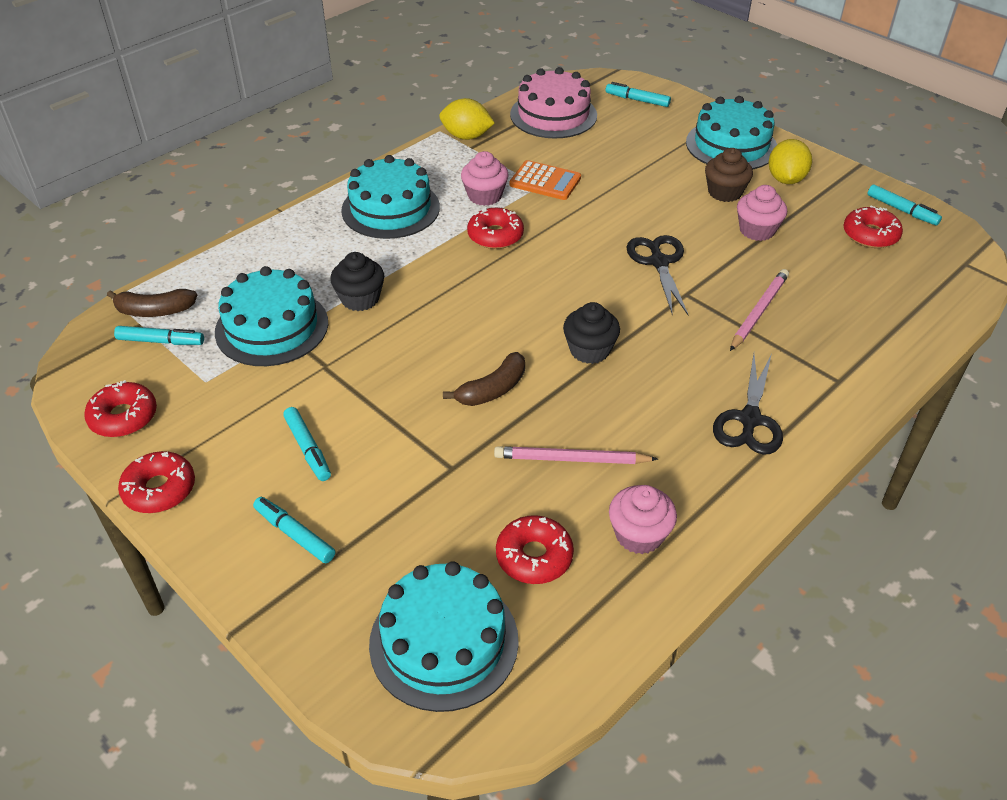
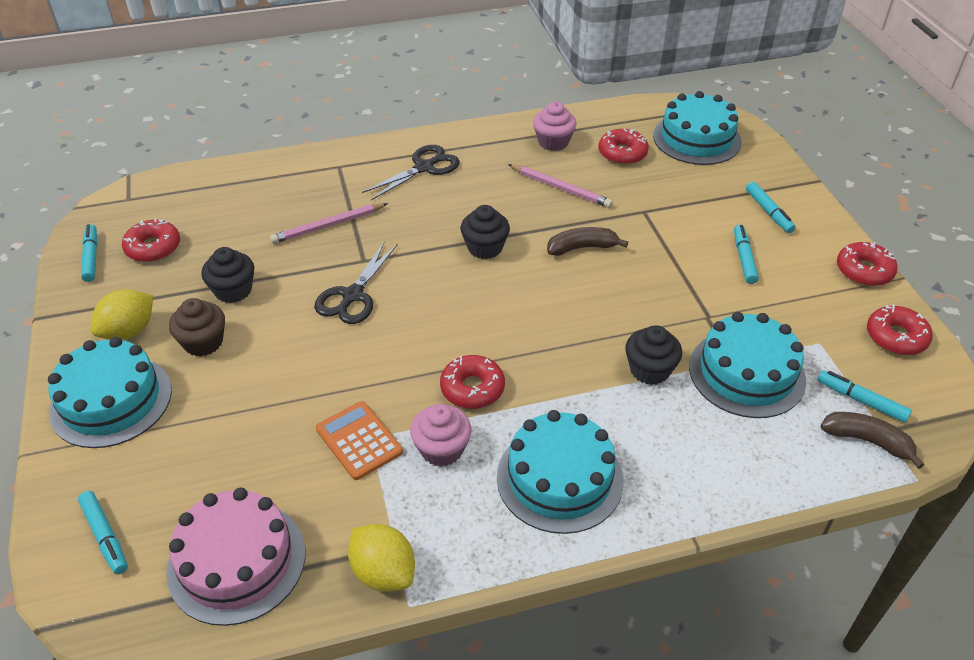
camera: 150 degrees left, 0 degrees up
pink cupcake [737,185,787,241] -> black cupcake [201,247,254,303]

